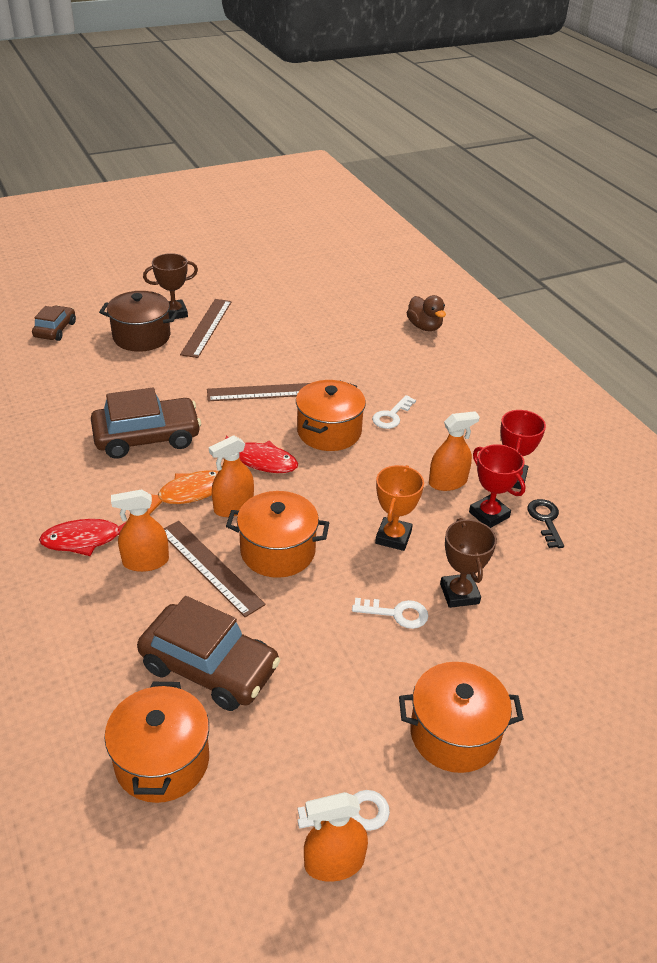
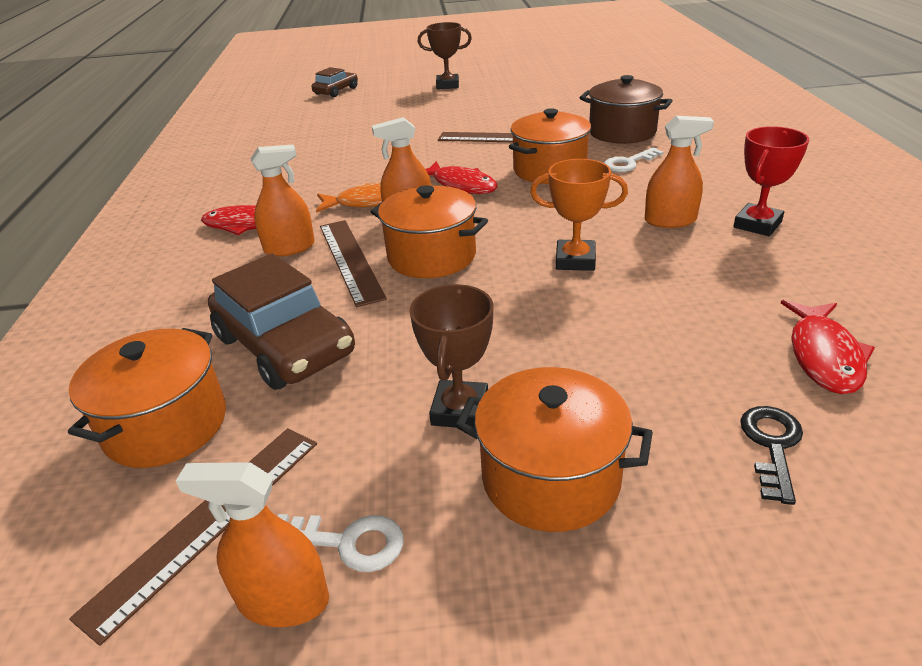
camera: 25 degrees right, 5 degrees down
brown car [91,388,201,459] -> none
brown pot [99,291,178,352] -> brown pot moved to [580,75,673,144]
orange spray bottle [111,489,169,572] -> orange spray bottle turned 150 degrees clockwise [250,145,315,257]
brown ruler [180,299,232,358] -> brown ruler moved to [69,428,317,646]
white key [352,598,428,629] -> none
orange trophy [375,465,424,551] -> orange trophy turned 60 degrees clockwise [530,159,628,271]
brown duck [407,295,446,331] -> none
brown trophy [440,518,497,608] -> brown trophy moved to [409,284,493,428]
red trophy [469,444,526,528] -> none
black key [527,499,564,548] -> black key moved to [740,406,803,505]
none -> red fish [781,300,875,394]

